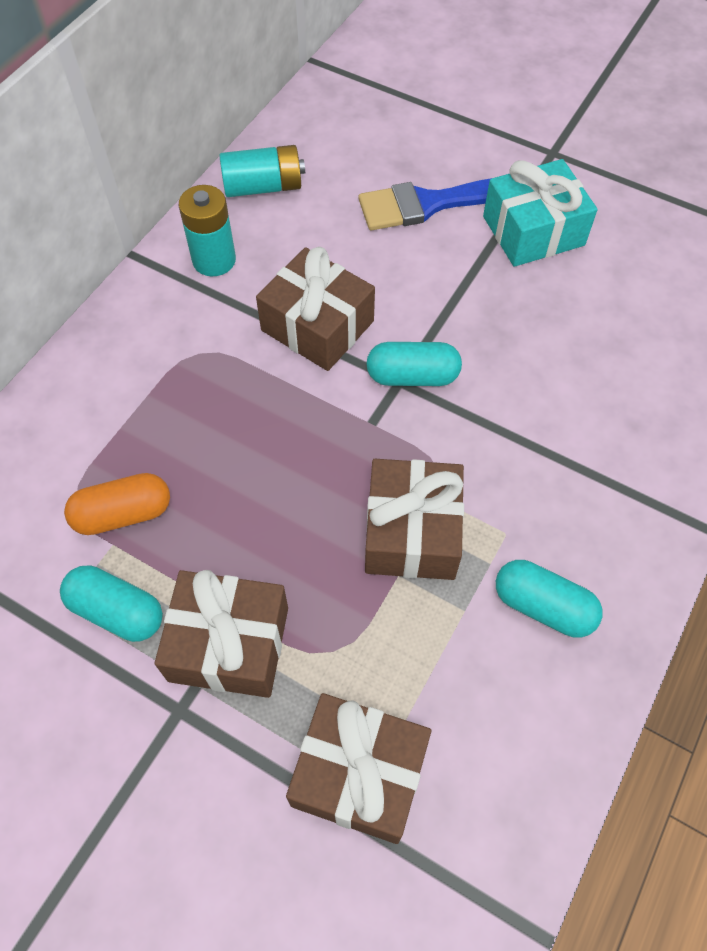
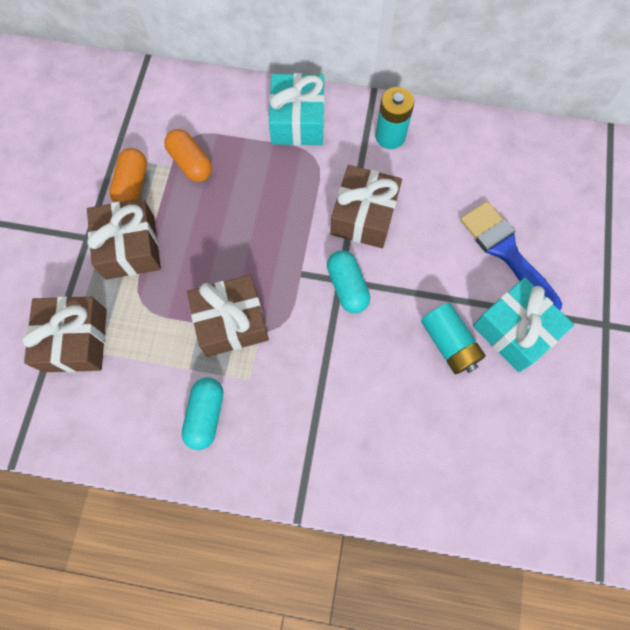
camera: 70 degrees right, 10 degrees up
turquoise capsule [60,565,163,642] -> orange capsule [109,148,147,202]
turquoise battery [220,145,305,197] -> turquoise battery moved to [421,303,486,374]
none -> turquoise gift [269,73,325,146]

